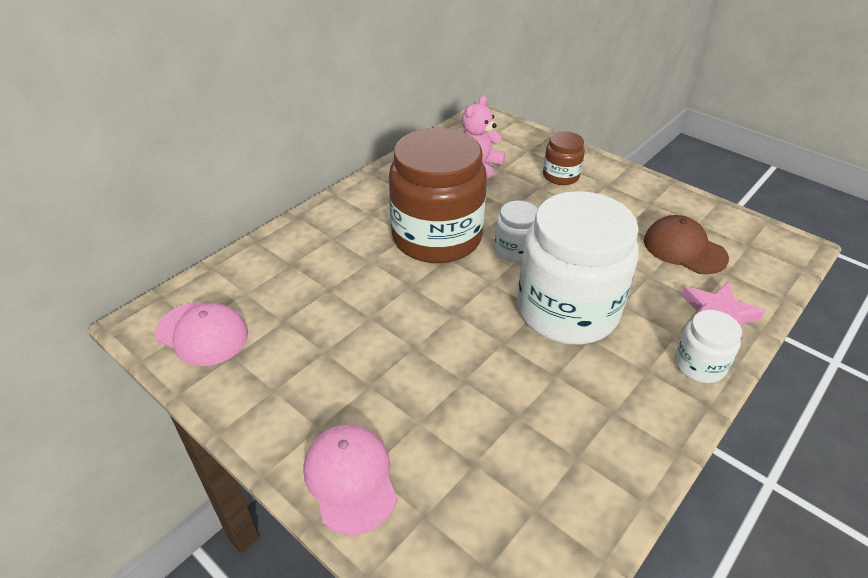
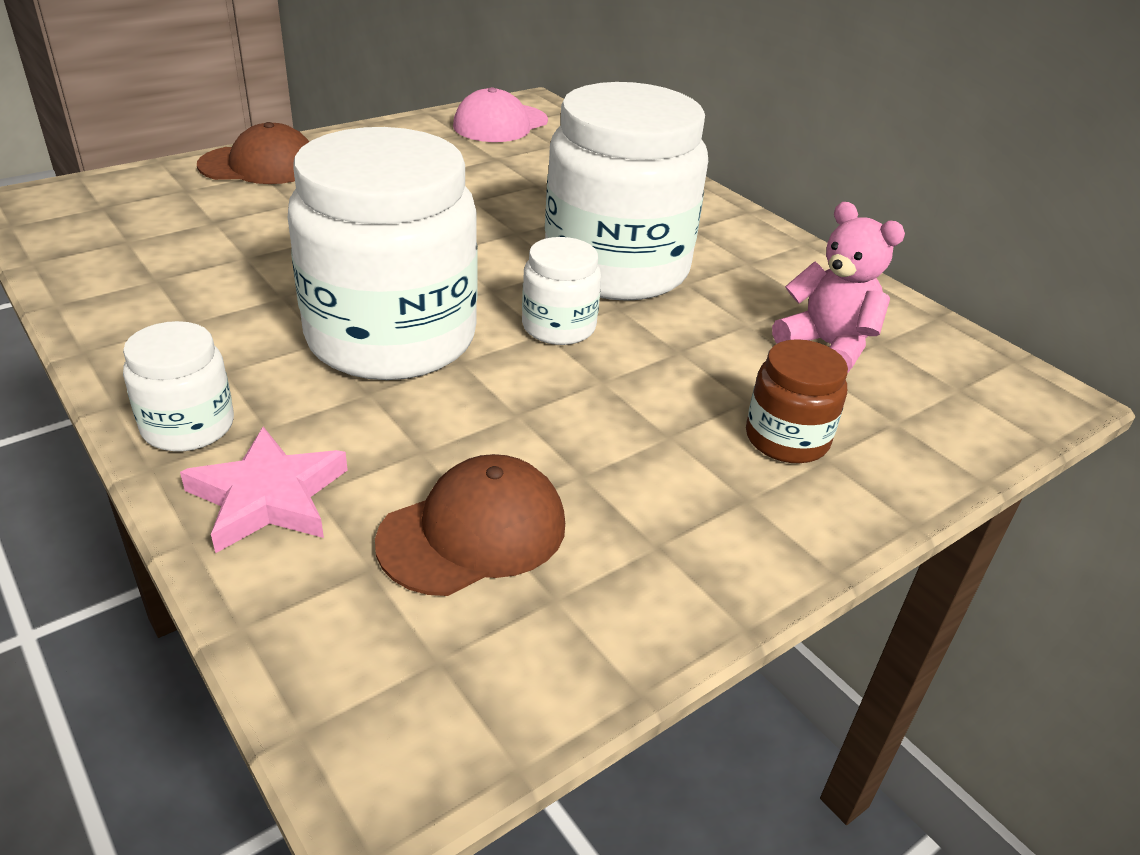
camera: 100 degrees right, 5 degrees down
pink cap [303,424,397,535] -> brown cap [197,122,310,184]
brown jar [389,128,487,263] -> white jar [545,82,708,301]

